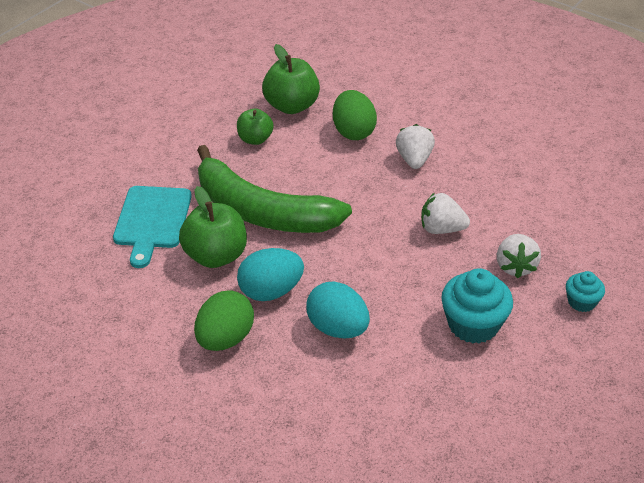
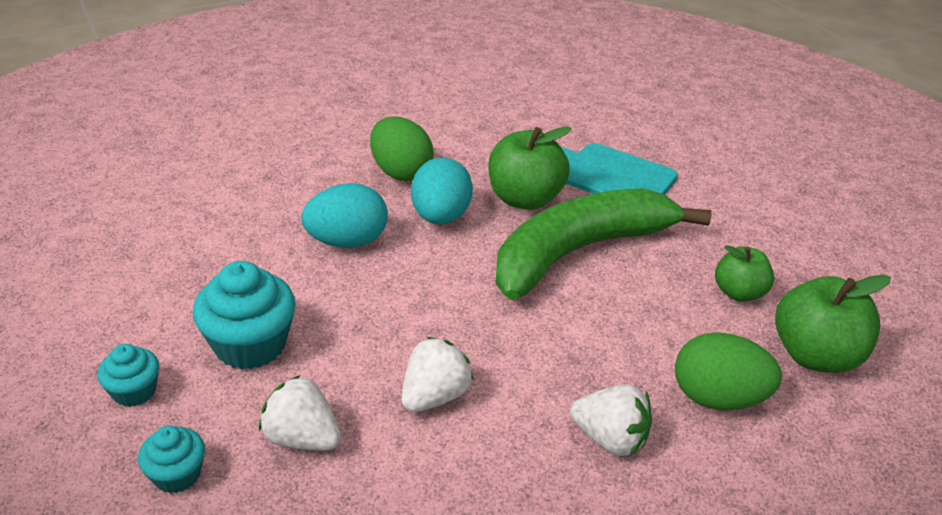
camera: 115 degrees right, 5 degrees down
none -> turquoise cupcake [97,344,159,407]

